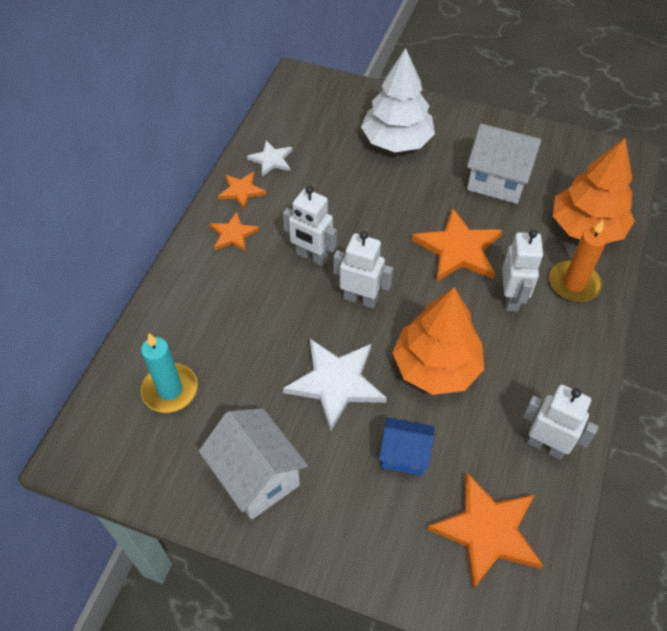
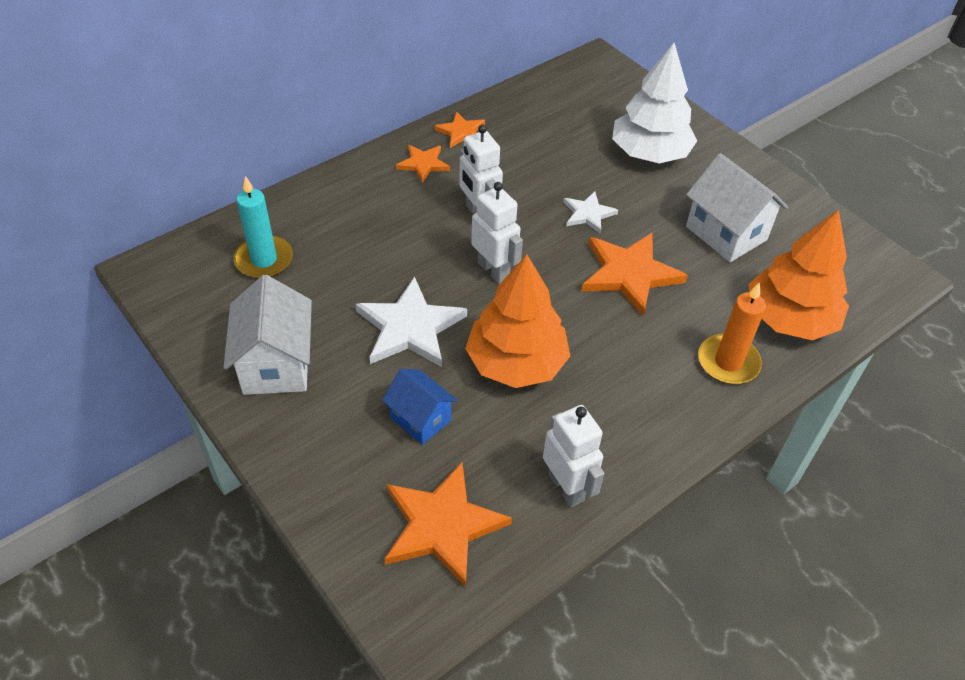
camera: 30 degrees right, 5 degrees down
white star [247,141,292,177] -> white star moved to [563,191,618,234]
white robot [502,230,543,311] -> none

